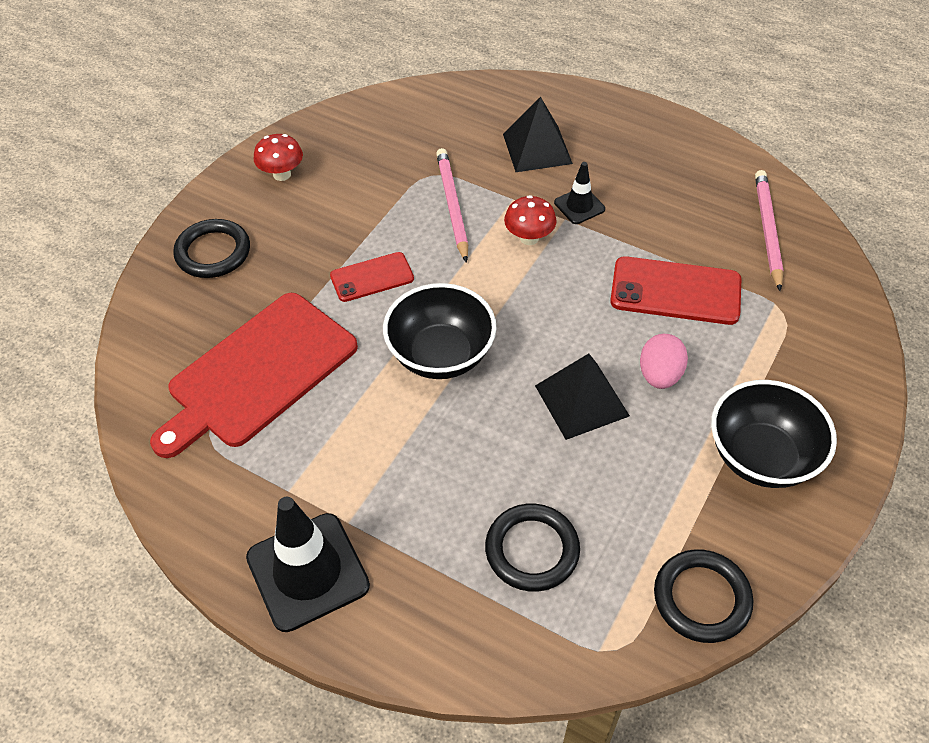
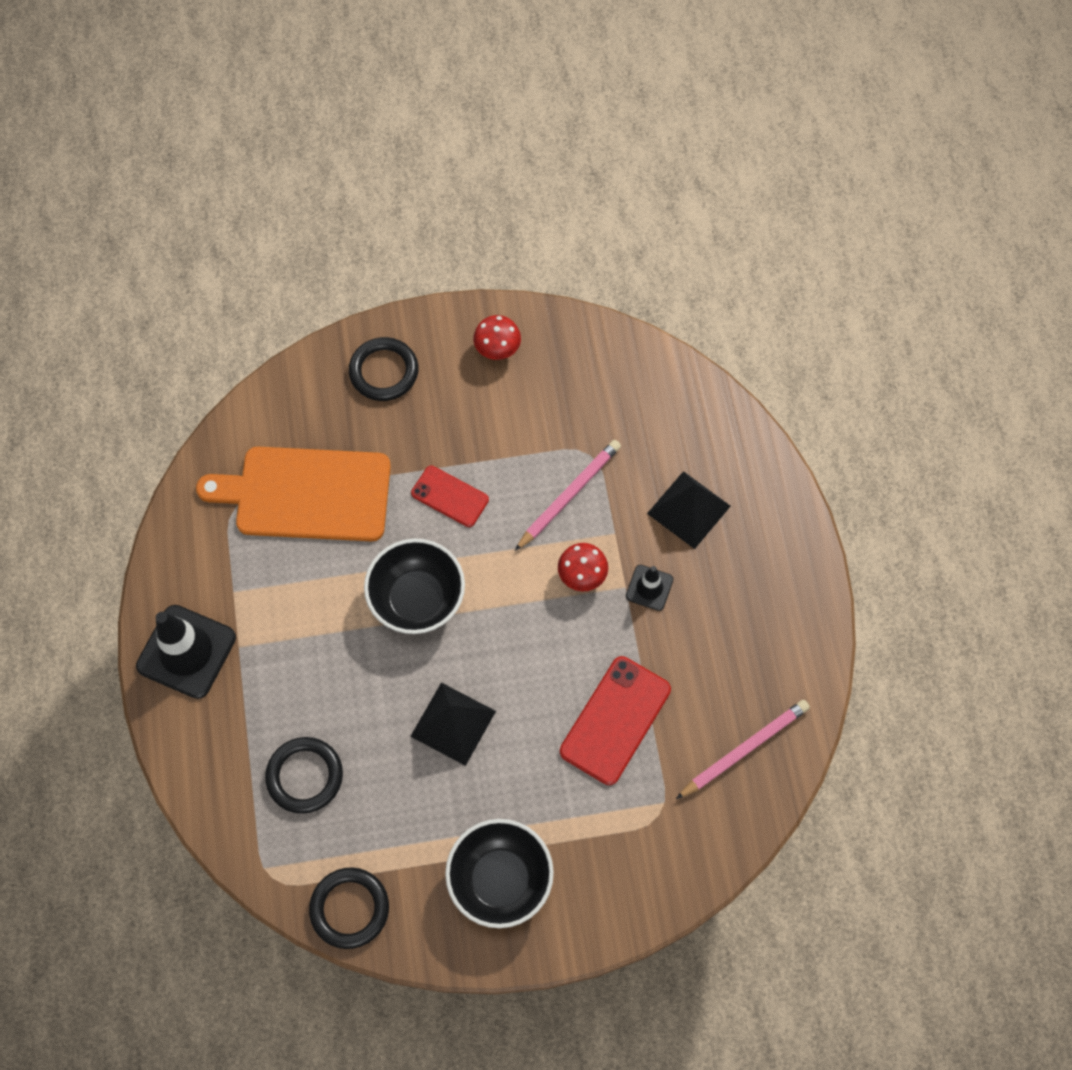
camera: 50 degrees right, 15 degrees up
red cutting board [150,293,358,458] -> orange cutting board [196,447,391,541]
red phone [610,256,741,325] -> red phone turned 60 degrees clockwise [560,656,671,785]
pink egg [640,334,688,389] -> none

